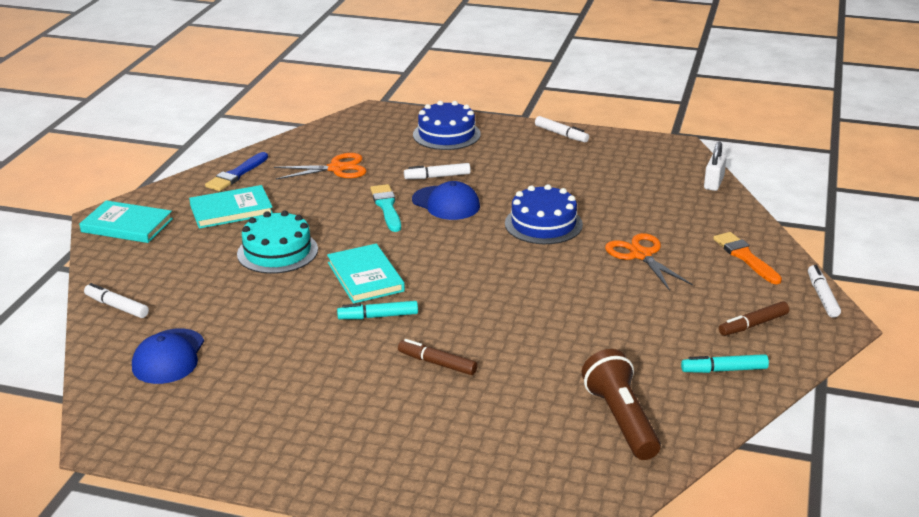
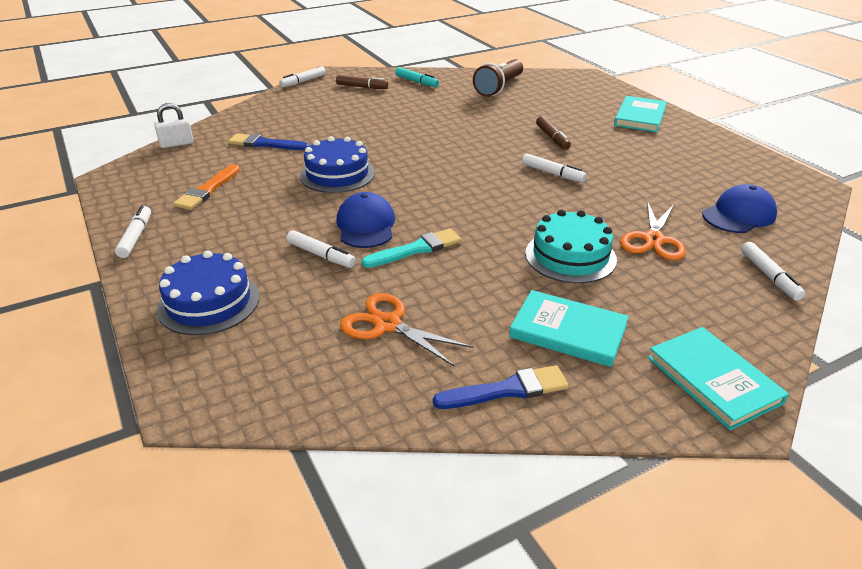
camera: 135 degrees left, 5 degrees up
turquoise book [327,244,405,304] -> turquoise book moved to [614,96,667,132]
turquoise marker [337,301,418,319] -> white marker [522,153,587,183]
turquoise brush [370,184,401,232] -> turquoise brush turned 150 degrees counterclockwise [361,228,461,268]
orange scissors [605,233,693,291] -> orange scissors moved to [620,200,686,260]
orange brush [713,232,782,284] -> orange brush moved to [173,164,240,210]
none -> blue brush [228,134,309,150]

